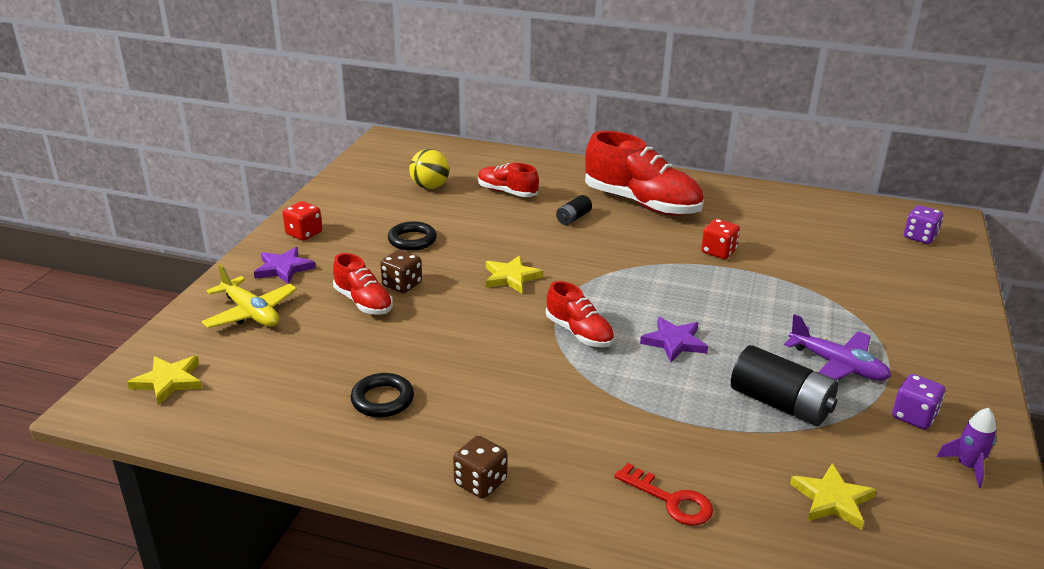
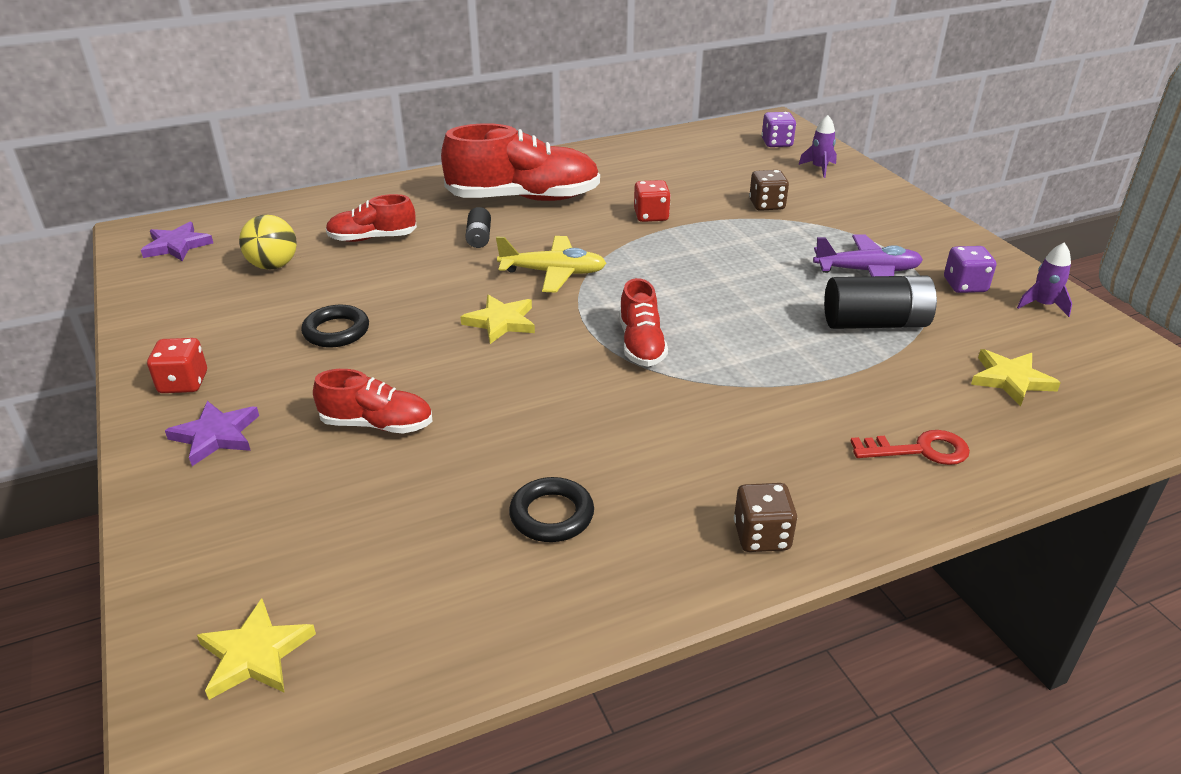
camera: 40 degrees left, 5 degrees up
yellow plane [202,264,297,328] -> yellow plane moved to [496,236,606,293]
brown dice [380,250,422,293] -> brown dice moved to [749,170,789,211]
red shoe [546,281,614,347] -> red shoe turned 75 degrees clockwise [619,278,668,367]
purple star [640,317,708,362] -> purple star moved to [141,222,213,261]
none -> purple rocket [798,115,837,178]

